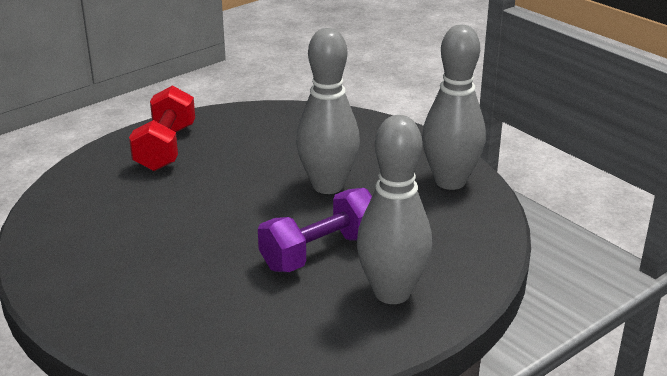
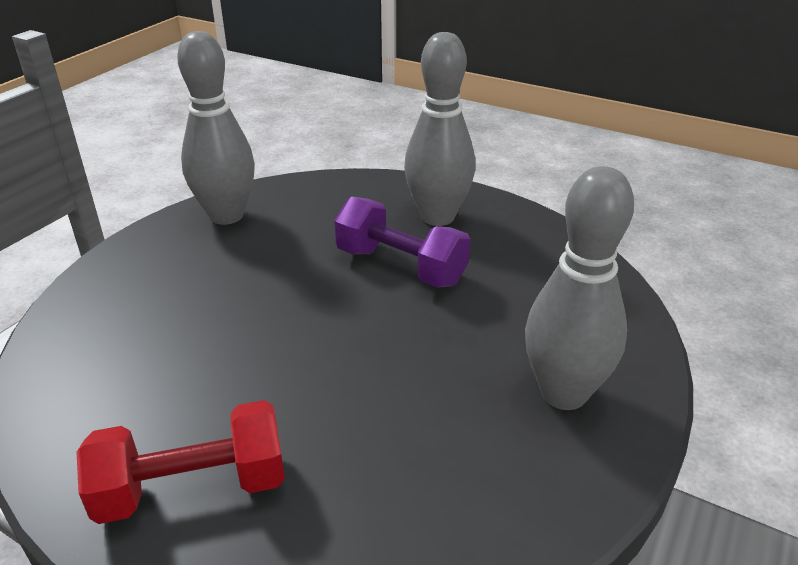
camera: 110 degrees left, 5 degrees up
grey bowling pin [296,28,360,194] -> grey bowling pin moved to [525,166,634,410]

